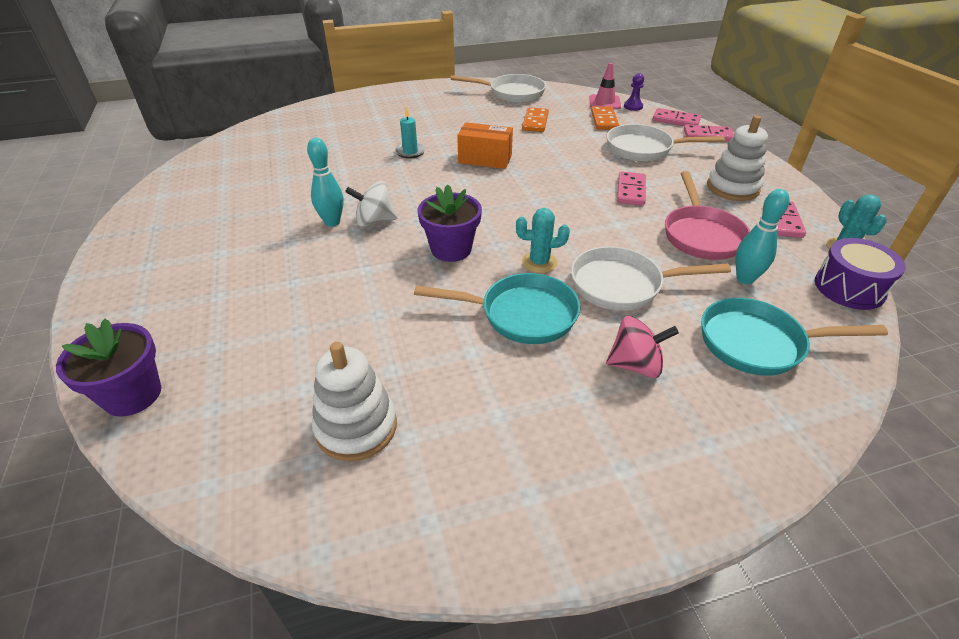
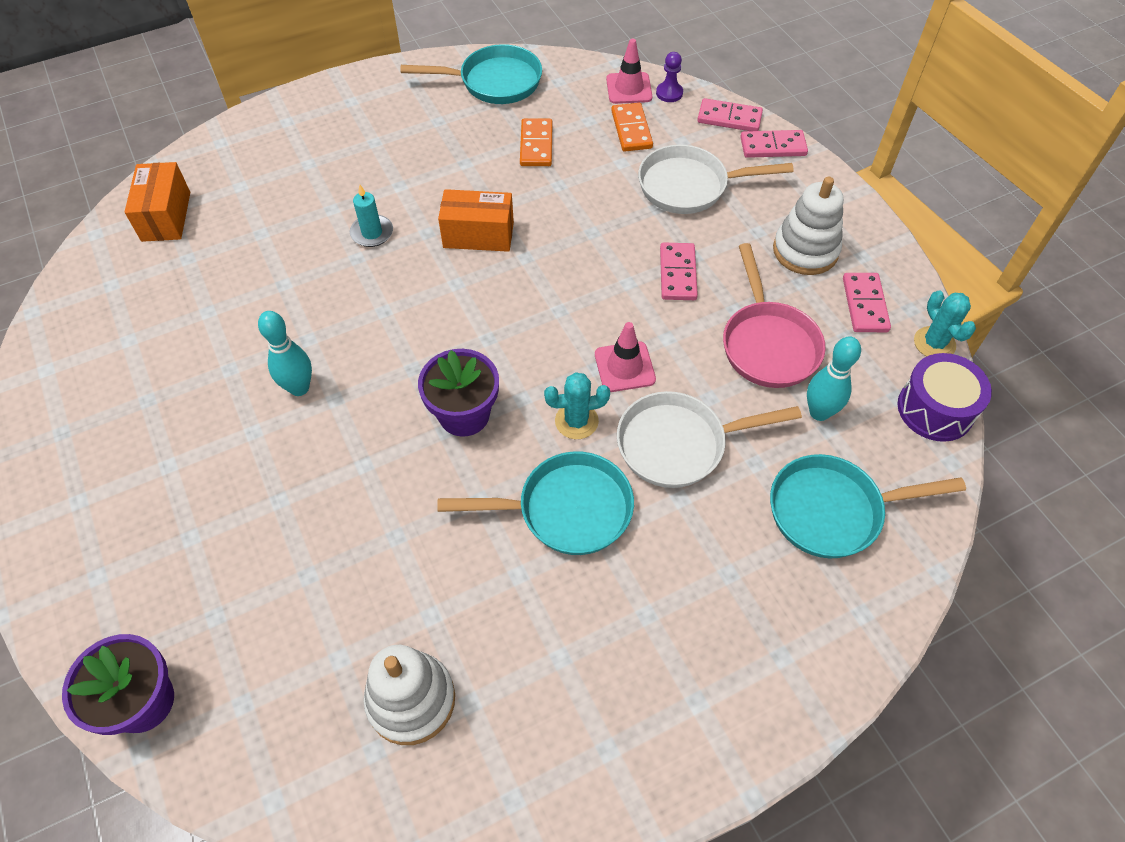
camera: 10 degrees left, 15 degrees up
white spinning top [345,181,398,227] -> none
white pan [451,74,546,103] -> turquoise pan [401,44,542,104]
pink spinning top [606,316,679,378] -> none
none -> orange box [125,162,190,242]
none -> pink traffic cone [595,322,656,392]

